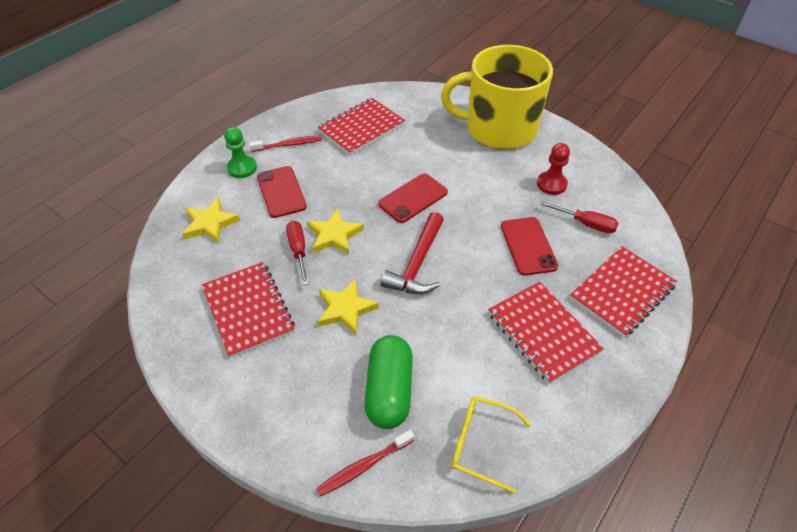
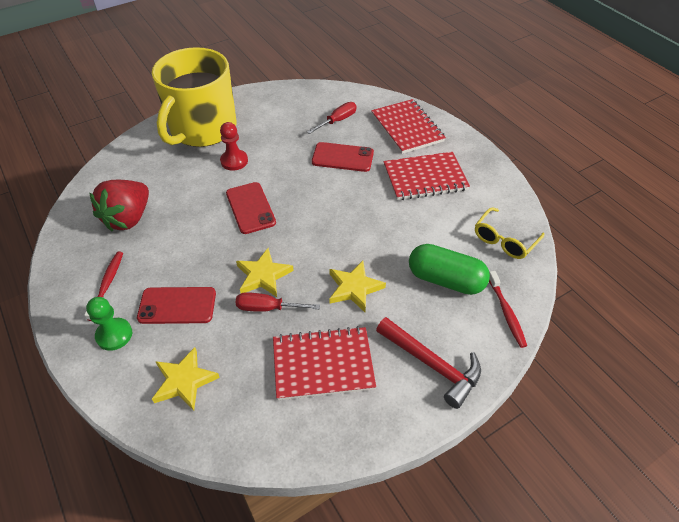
camera: 70 degrees left, 0 degrees up
red notebook [318,98,405,155] -> red strawberry [89,180,149,231]
red hammer [380,212,444,294] -> red hammer moved to [376,317,481,409]
red pawn [537,143,570,195] -> red pawn moved to [220,122,248,171]

